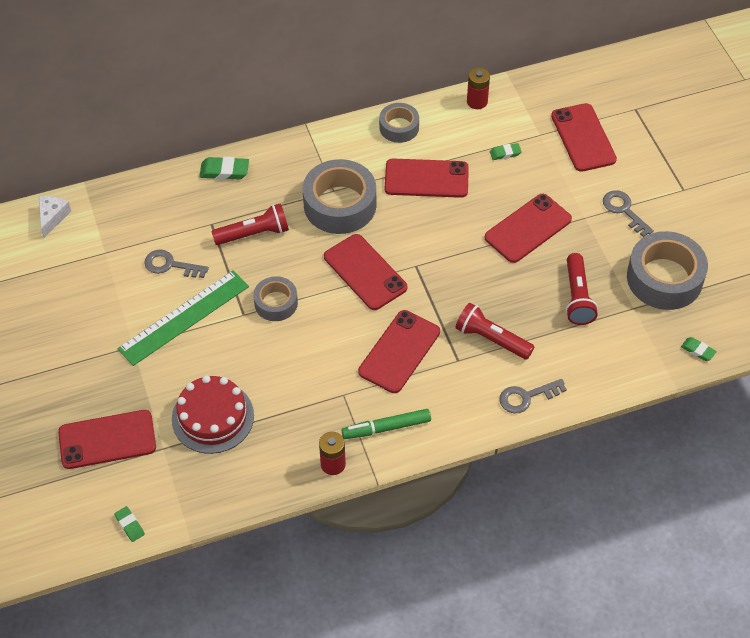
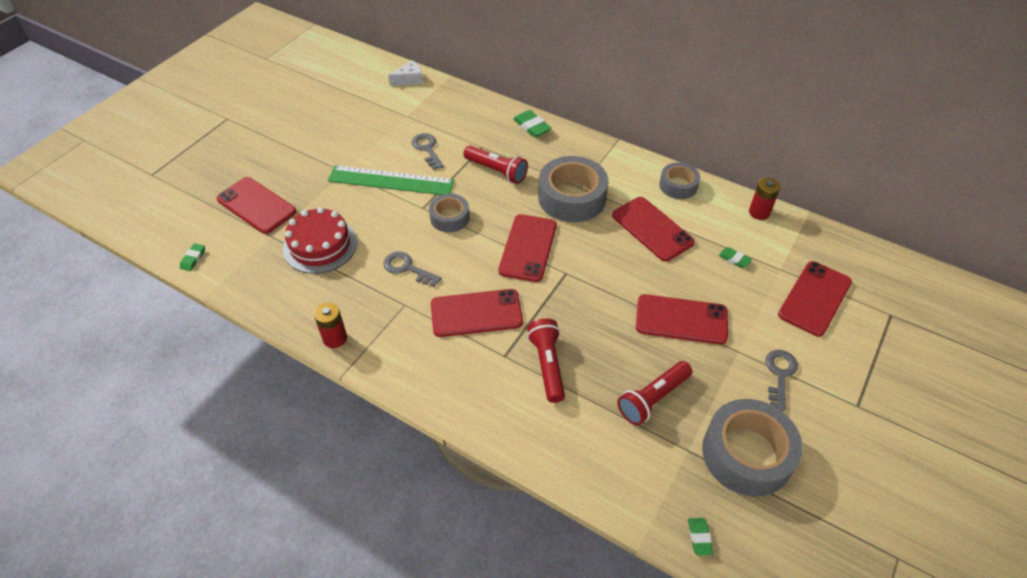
camera: 50 degrees right, 5 degrees down
green marker [342,409,431,439] -> none
grey key [499,379,567,413] -> grey key moved to [383,251,442,287]

